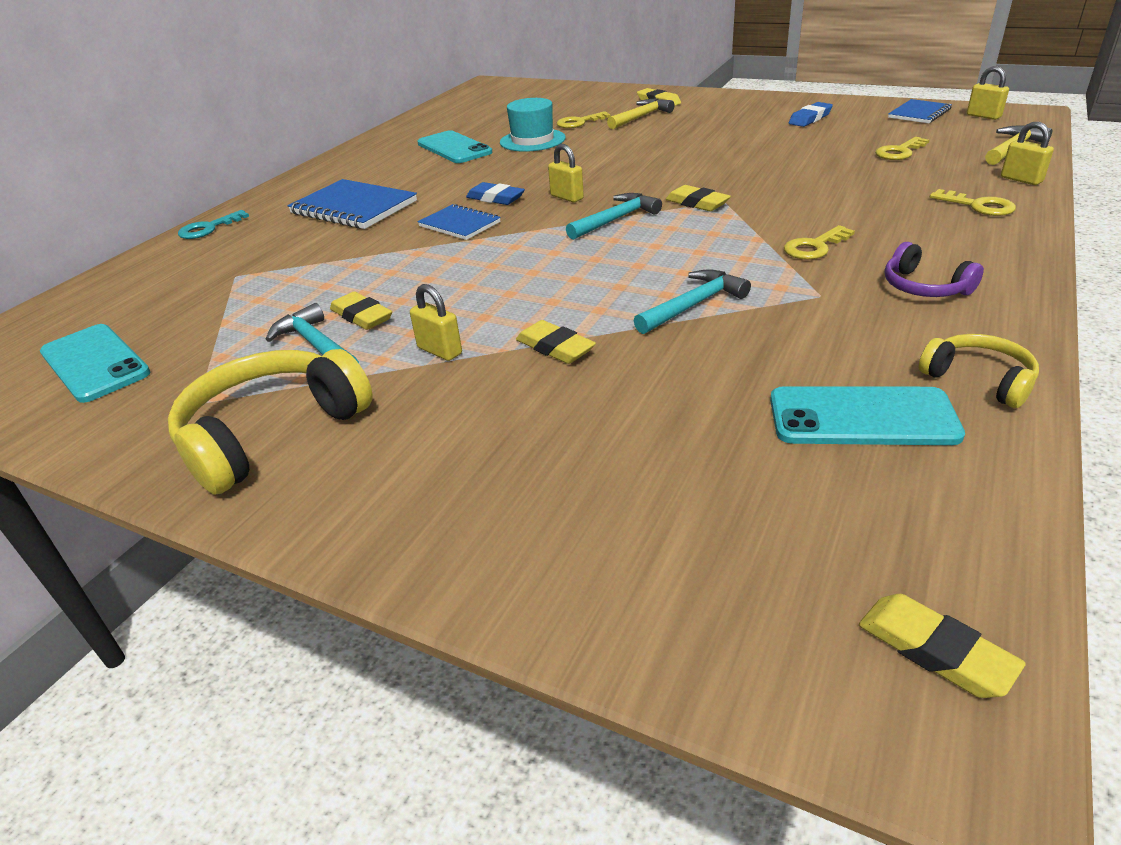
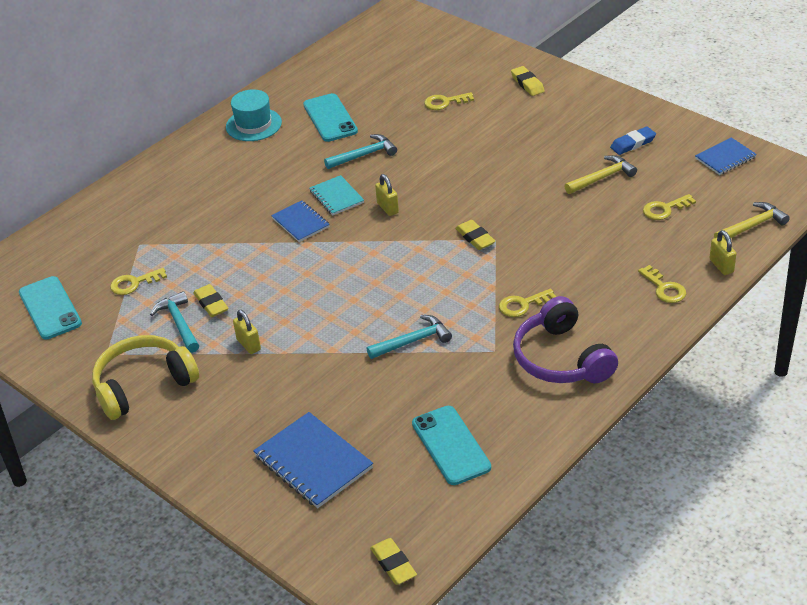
camera: 15 degrees right, 5 degrees up
turquoise key [178,210,249,239] -> none
blue notebook [287,179,417,229] -> blue notebook moved to [253,412,373,508]
blue eraser [466,182,525,205] -> turquoise notebook [309,175,364,216]
turquoise hat [500,98,566,152] -> turquoise hat moved to [226,89,282,141]
yellow eraser [516,320,596,364] -> none
turquoise hammer [566,193,662,240] -> turquoise hammer moved to [324,134,397,169]
yellow hammer [607,98,674,129] -> yellow hammer moved to [564,155,637,194]
turquoise phone [770,386,965,445] -> turquoise phone turned 45 degrees clockwise [412,406,491,485]
purple headphones [885,242,984,297] -> purple headphones [513,296,618,383], size x1.82
yellow headphones [919,334,1039,408] -> none
yellow padlock [967,66,1009,120] -> none
none -> yellow key [110,268,167,295]

